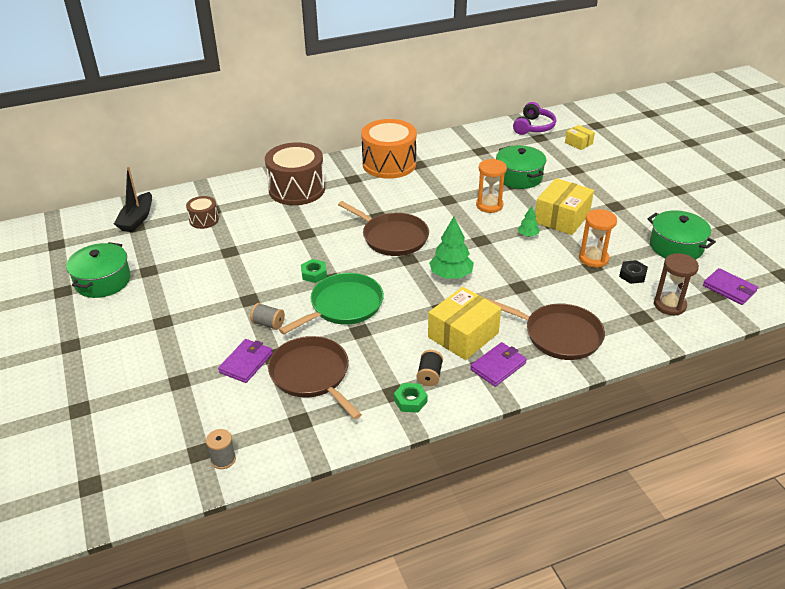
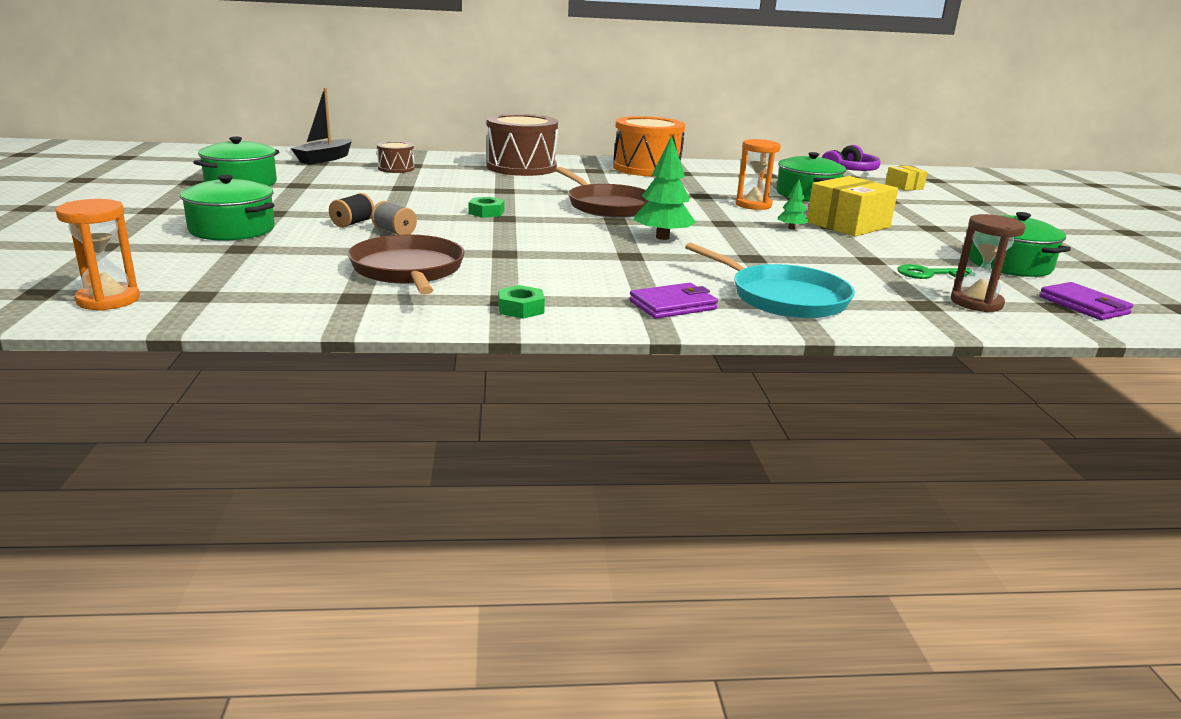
camera: 15 degrees right, 15 degrees down
grey spool [206,429,236,469] -> none
purple wallet [218,339,273,383] -> none
green pan [279,273,384,334] -> none
black spool [417,350,443,386] -> black spool moved to [329,193,374,228]
yellow box [428,287,501,360] -> none
brown pan [486,298,605,360] -> turquoise pan [685,242,855,319]
orange hourglass [579,209,617,268] -> orange hourglass moved to [55,199,140,311]
black nut [619,260,648,284] -> green key [897,264,973,279]
none -> green pot [180,175,275,241]

